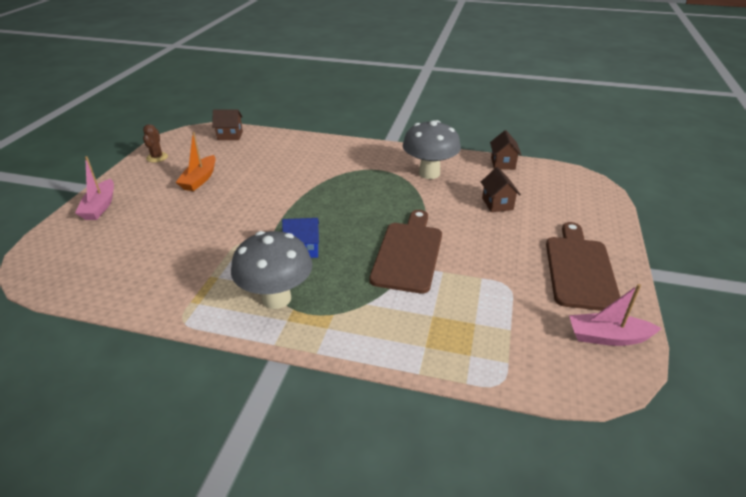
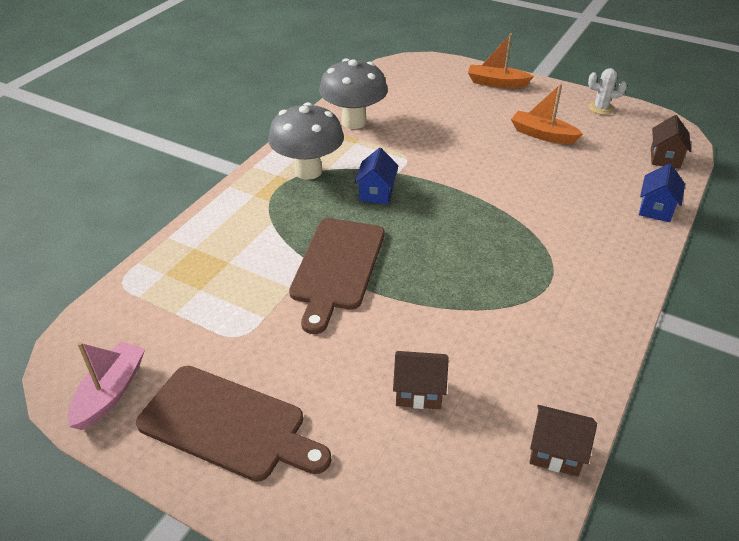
camera: 105 degrees right, 5 degrees up
pink boat [75,156,114,220] -> orange boat [468,34,534,88]
brown cactus [143,124,168,162] -> white cactus [588,68,627,115]
brown cutting board [370,210,442,294] -> brown cutting board turned 75 degrees clockwise [289,218,384,334]
grey mushroom [403,120,461,179] -> grey mushroom moved to [319,58,388,129]
none -> blue house [639,163,685,222]

